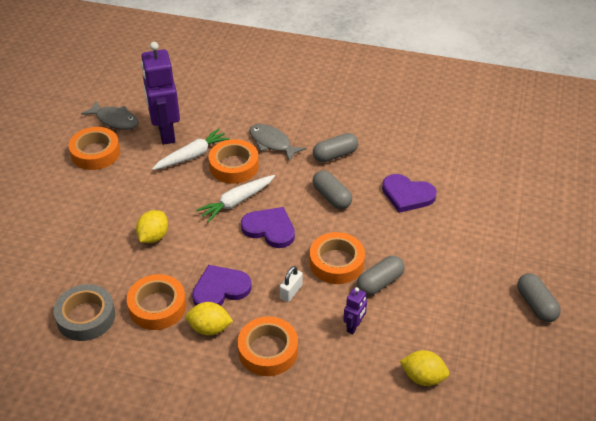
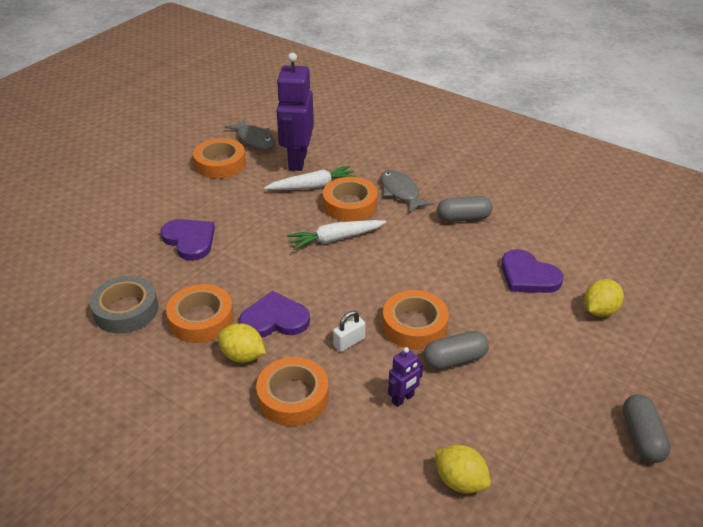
camera: 20 degrees right, 5 degrees down
yellow lemon [136,210,168,243] -> yellow lemon moved to [584,279,624,317]
purple heart [241,207,295,248] -> purple heart moved to [160,219,215,261]
grey capsule [313,170,352,209] -> none

